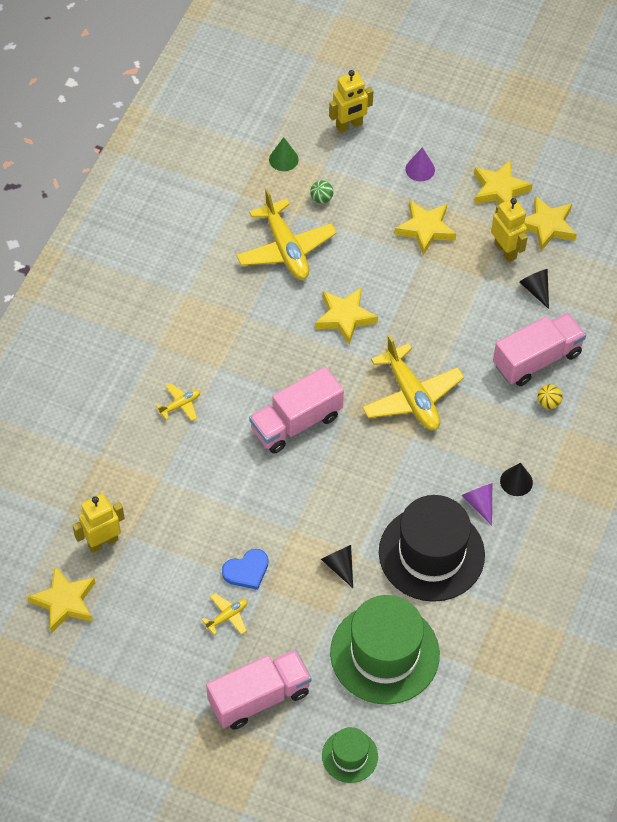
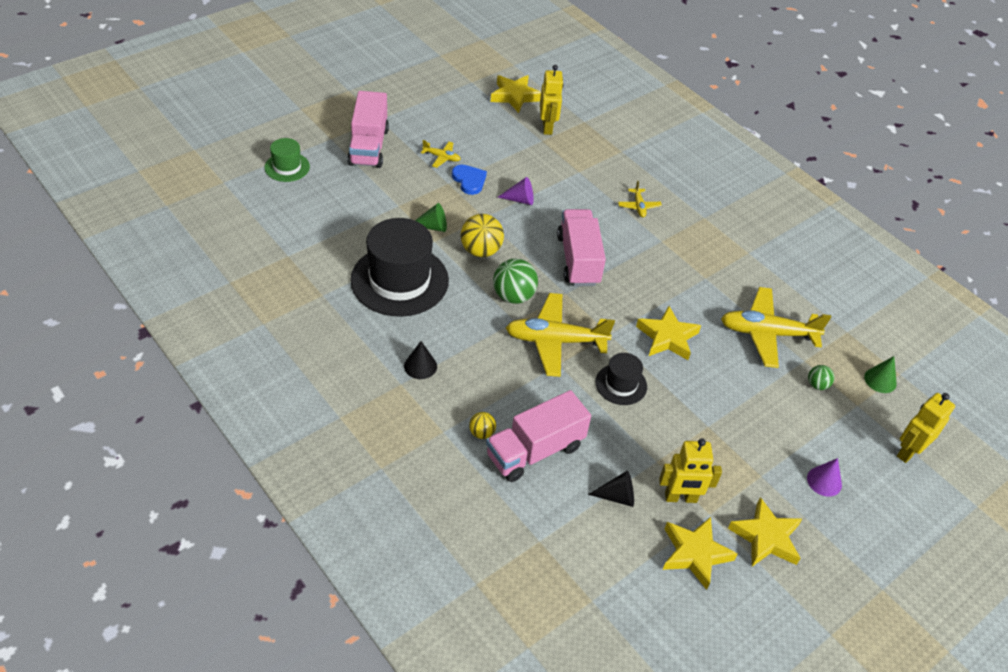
camera: 115 degrees right, 10 degrees down
yellow plane [202,593,248,635] -> yellow plane turned 60 degrees counterclockwise [421,140,461,168]
blue heart [222,549,268,590] -> blue heart turned 150 degrees clockwise [452,165,487,195]
black cone [321,545,353,588] -> green cone [415,203,447,232]
yellow robot [329,70,373,133] -> yellow robot turned 45 degrees clockwise [897,393,955,463]
green hat [330,595,440,705] -> none
yellow star [395,201,456,255] -> none
purple cone [462,483,492,526] -> purple cone moved to [498,177,534,205]
pink truck [493,313,586,386] -> pink truck turned 60 degrees clockwise [486,390,591,482]
none -> yellow ball [461,214,504,257]
none -> green ball [493,258,538,304]
none -> black hat [595,353,647,405]

